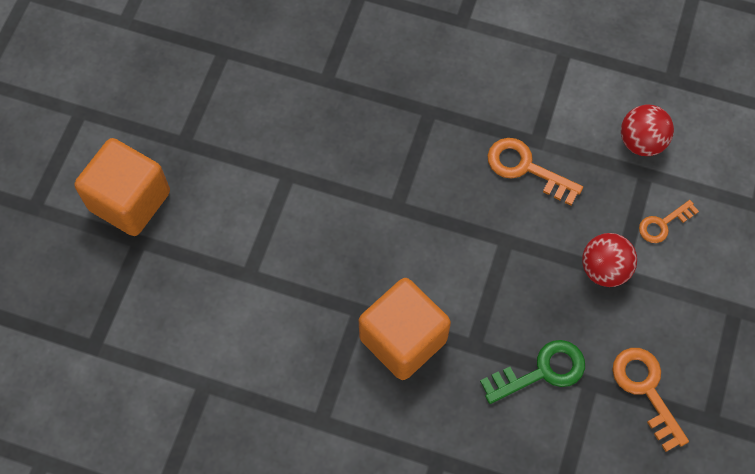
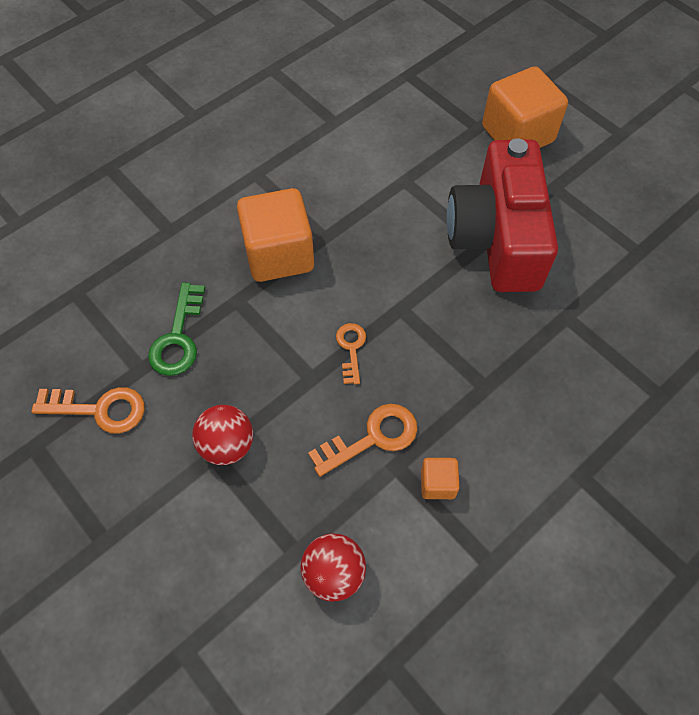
camera: 120 degrees right, 5 degrees down
orange key [639,200,699,243] -> orange key moved to [336,323,366,384]
none -> orange cube [421,458,460,499]
none -> red camera [447,138,558,292]

